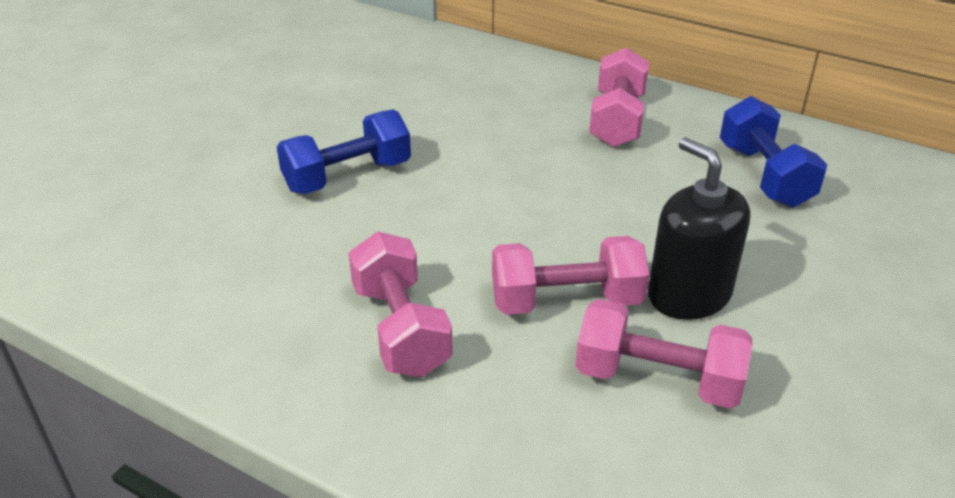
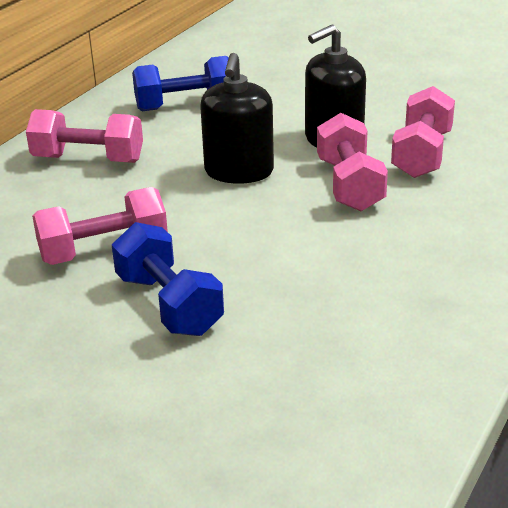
camera: 90 degrees left, 5 degrees down
pink dumbbell [349,231,453,377] -> pink dumbbell moved to [32,187,168,265]
none -> black soap dispenser [200,53,274,184]

